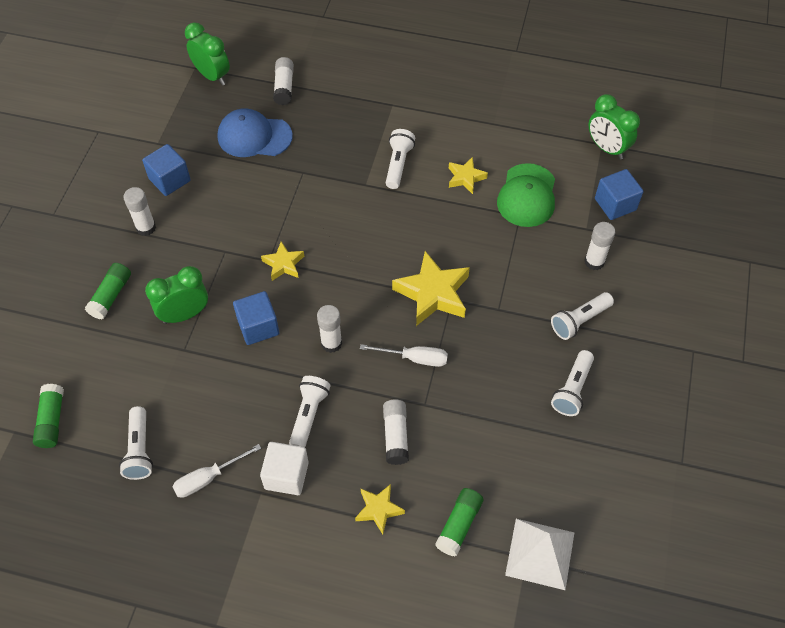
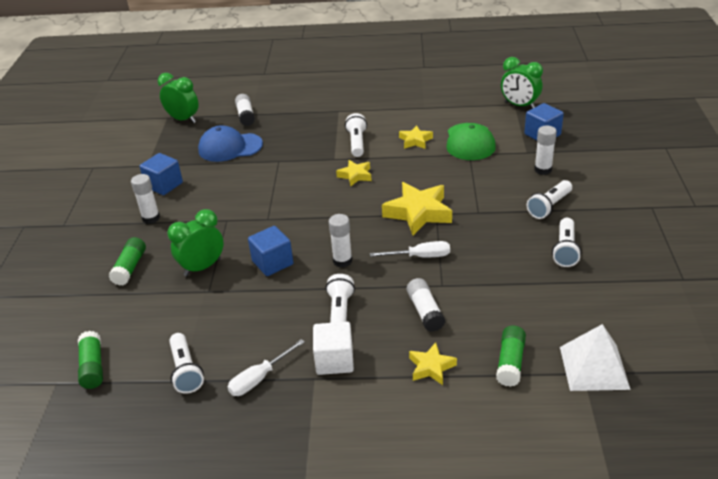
camera: 10 degrees left, 20 degrees down
yellow star [261,241,304,281] -> yellow star moved to [336,160,372,187]

